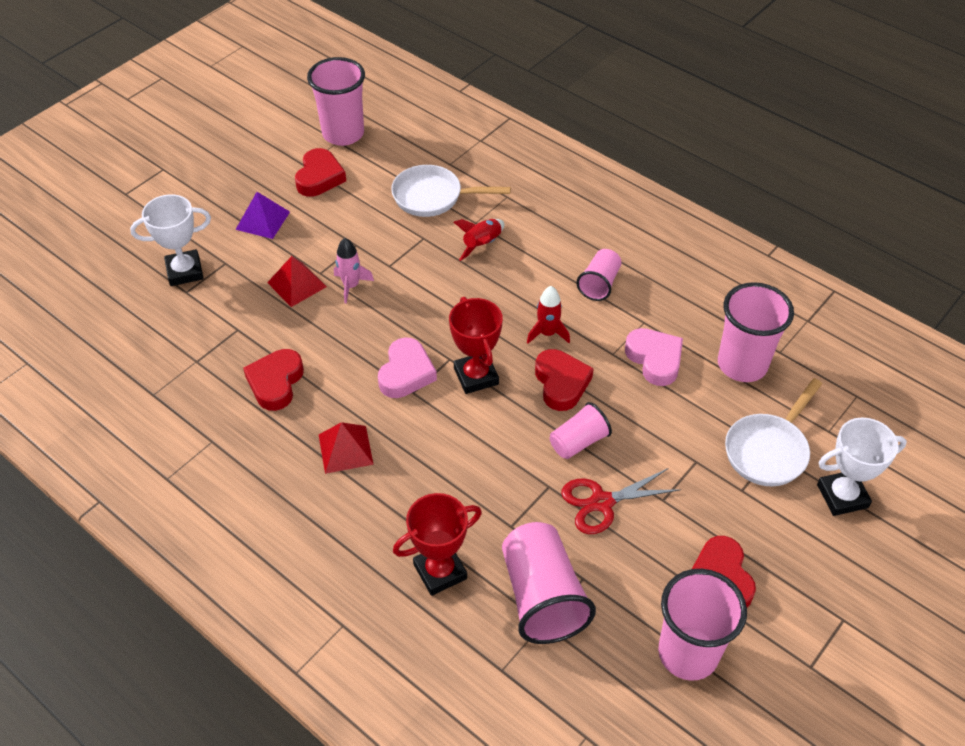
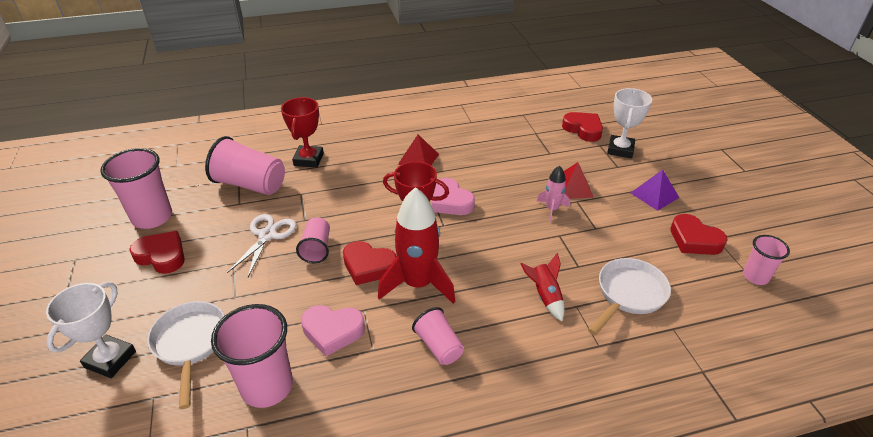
camera: 125 degrees right, 10 degrees down
red heart [243,349,304,411] -> red heart moved to [562,112,603,142]
pink cup [307,57,365,146] -> pink cup [743,235,790,285], size x0.58
red rocket [527,286,570,344] -> red rocket [378,187,456,304], size x1.97
red scissors [561,468,681,534] -> white scissors [227,214,297,277]

